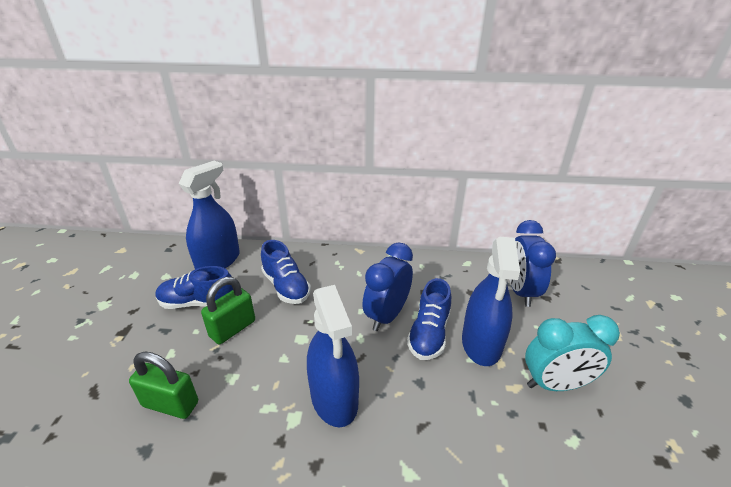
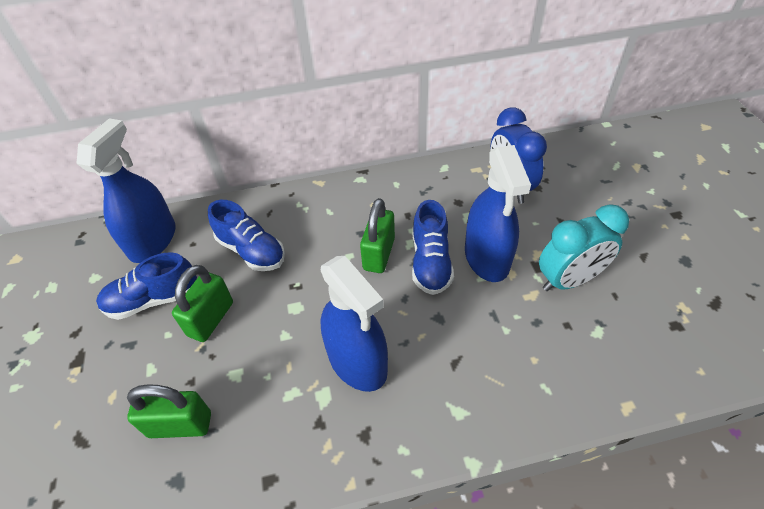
camera: 15 degrees left, 15 degrees up
blue clock [362,242,413,331] -> green padlock [360,198,395,273]

